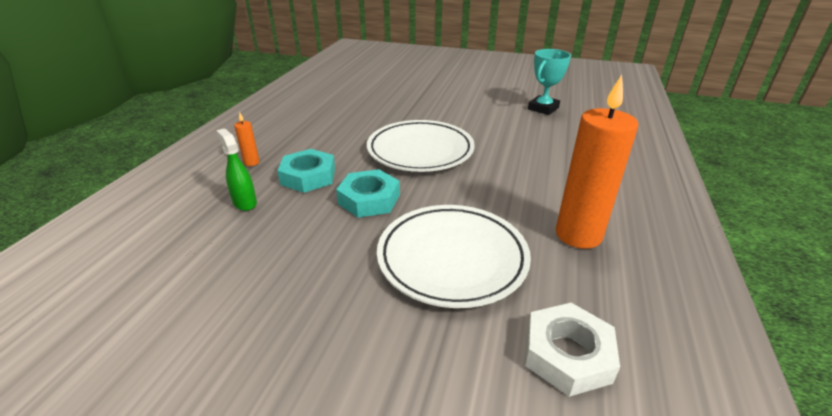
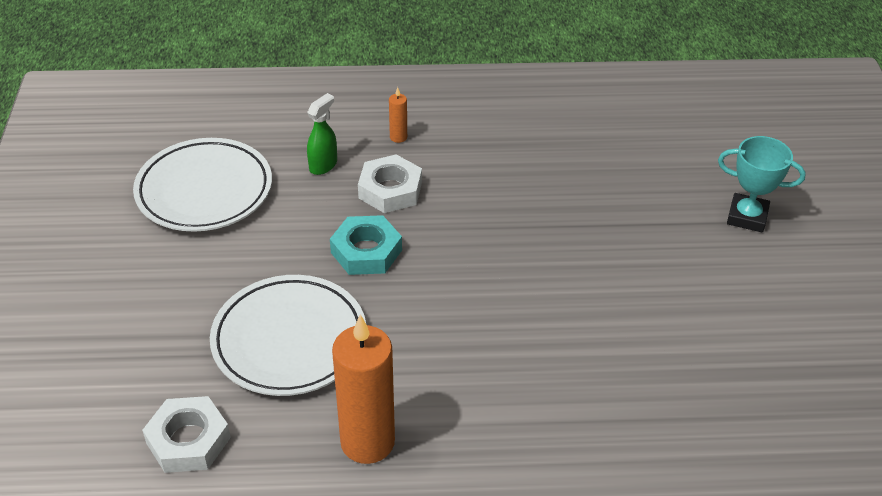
camera: 70 degrees right, 10 degrees up
turquoise nut [277,149,335,193] -> white nut [358,154,422,213]
white plate [367,120,475,172] -> white plate moved to [133,138,272,232]
turquoise trophy [528,49,571,115] -> turquoise trophy moved to [718,136,806,233]

